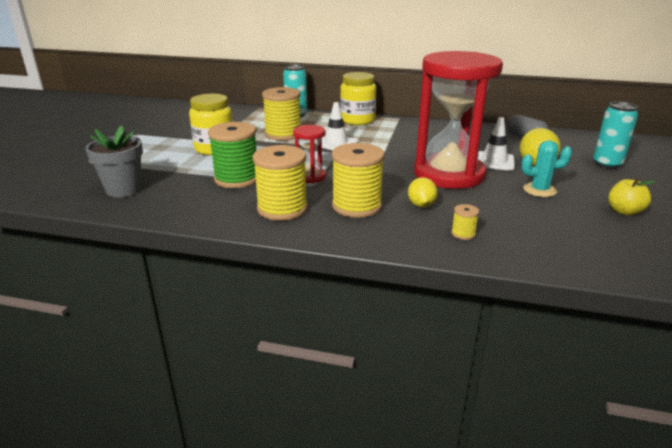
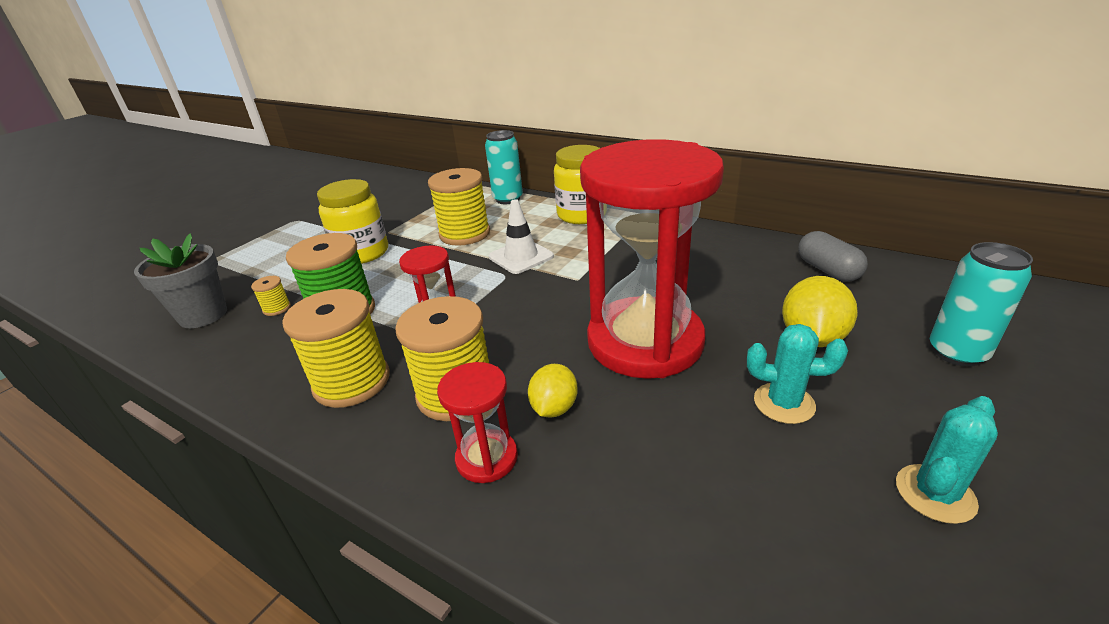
camera: 20 degrees right, 5 degrees up
yellow spool [451,204,479,240] -> yellow spool moved to [251,276,291,316]
white traffic cone [478,117,515,171] -> none
yellow apple [608,177,656,216] -> turquoise cactus [896,396,998,524]
none -> red hourglass [437,362,518,483]

